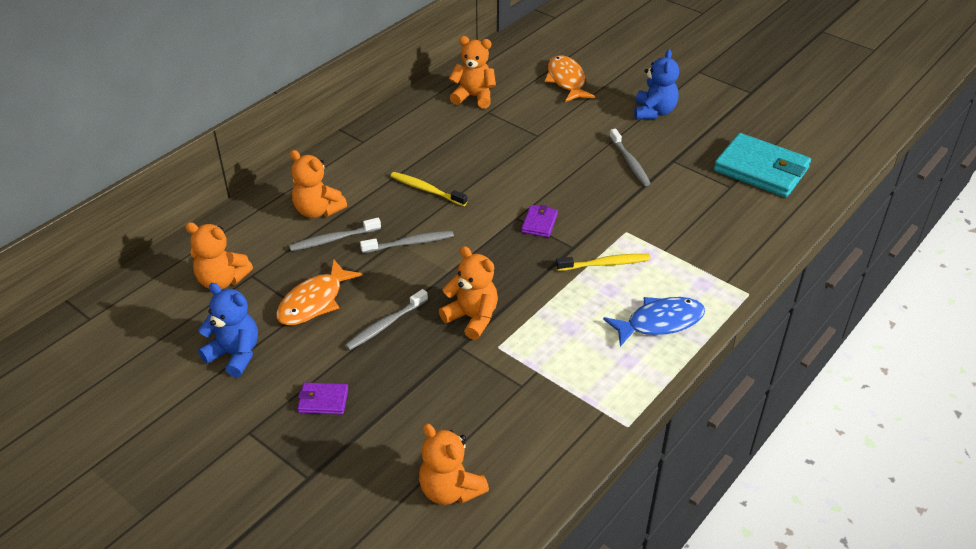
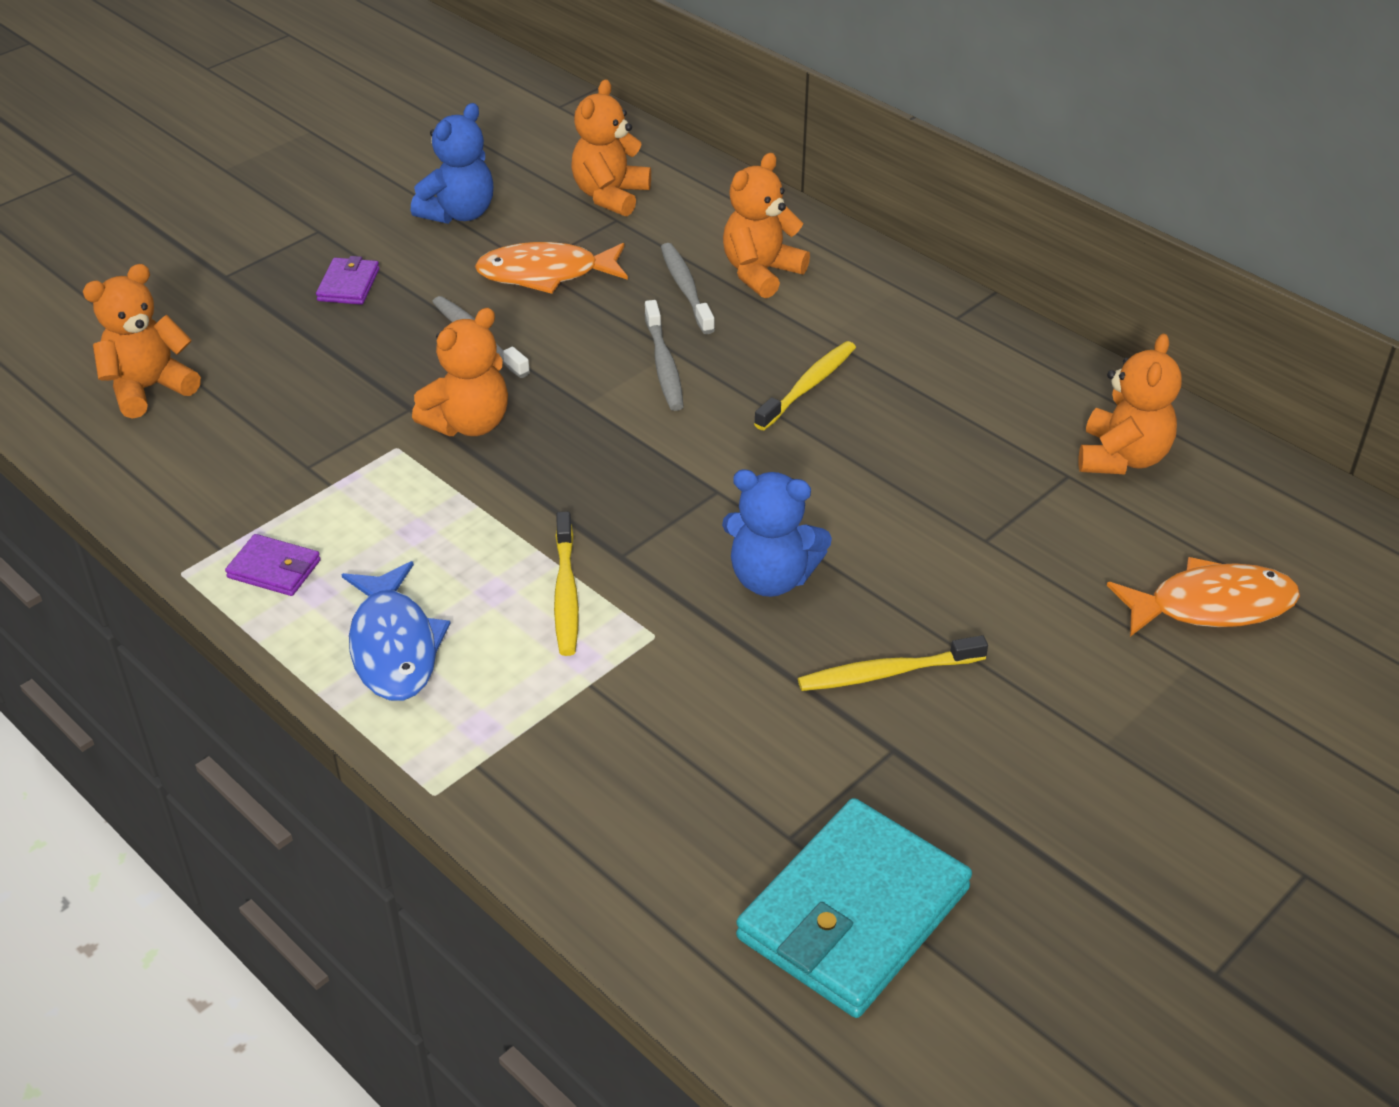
camera: 95 degrees right, 0 degrees up
orange fish [276,259,363,325] -> orange fish turned 45 degrees counterclockwise [475,242,628,294]
purple wallet [521,205,558,237] -> purple wallet moved to [225,534,321,596]
grey toothbrush [609,129,651,186] -> yellow toothbrush [798,635,988,691]
blue teddy bear [634,49,679,119] -> blue teddy bear moved to [722,469,832,597]

